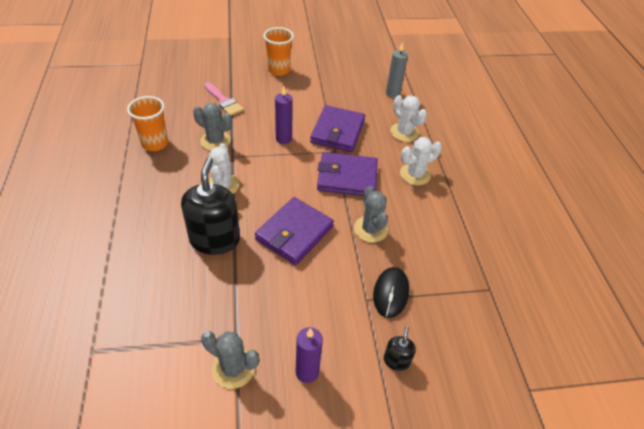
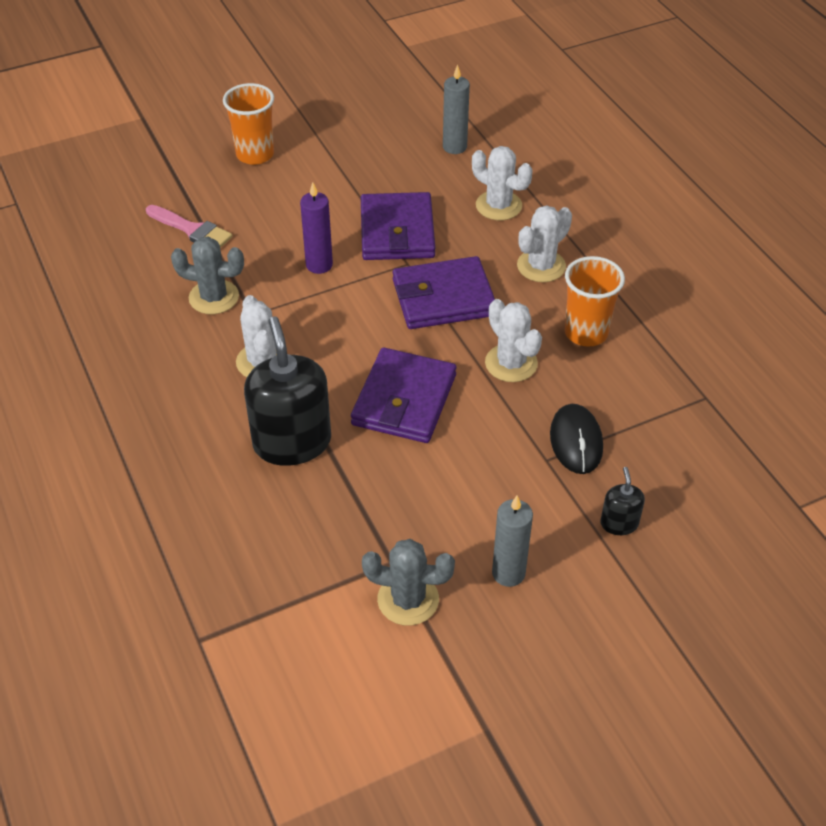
camera: 15 degrees left, 0 degrees up
orange cup [127,96,168,151] -> orange cup moved to [565,256,625,346]
purple candle [296,327,323,383] -> grey candle [492,495,533,587]
grey cactus [354,186,388,243] -> white cactus [485,299,542,382]

